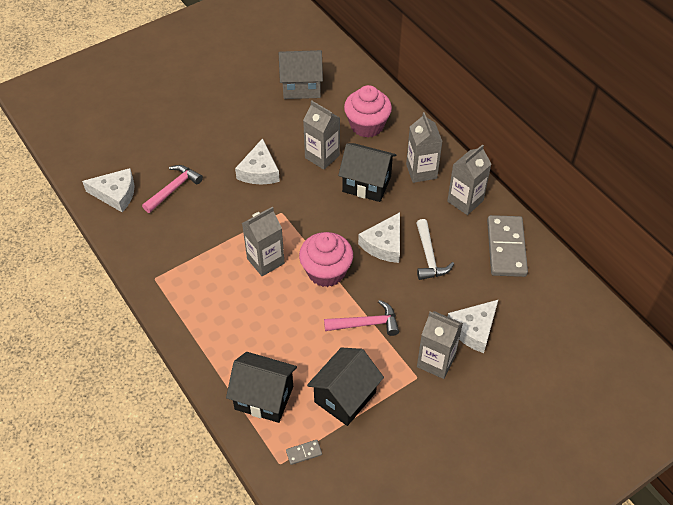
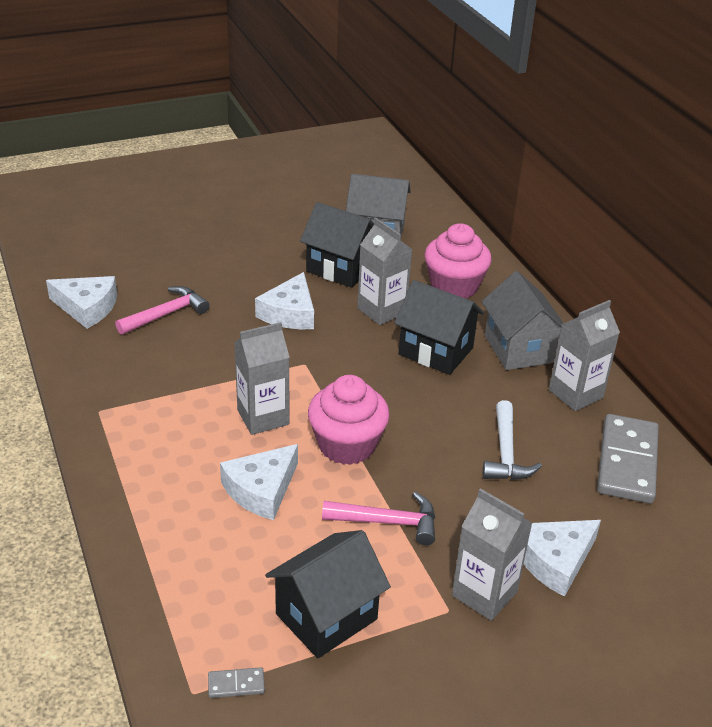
camera: 10 degrees right, 15 degrees down
black house [226,352,297,423] -> black house moved to [300,202,374,288]
white cheese [358,212,400,263] -> white cheese moved to [220,444,298,520]
grey carton [406,112,443,183] -> grey house [482,271,563,370]

